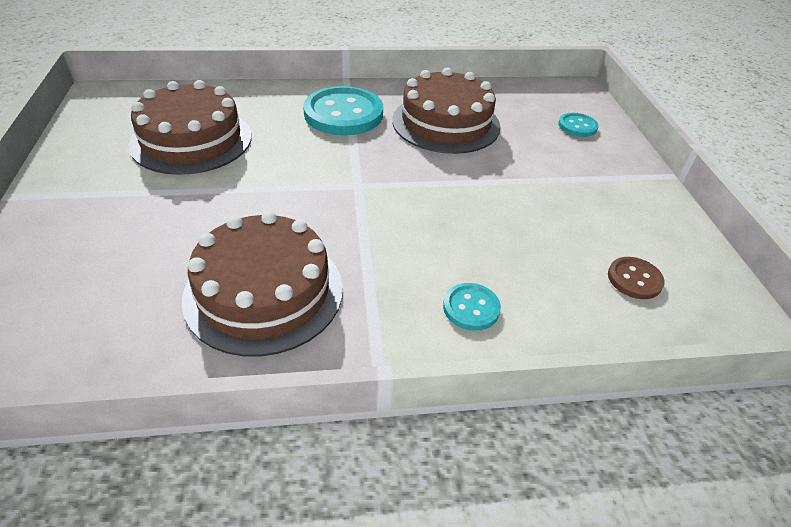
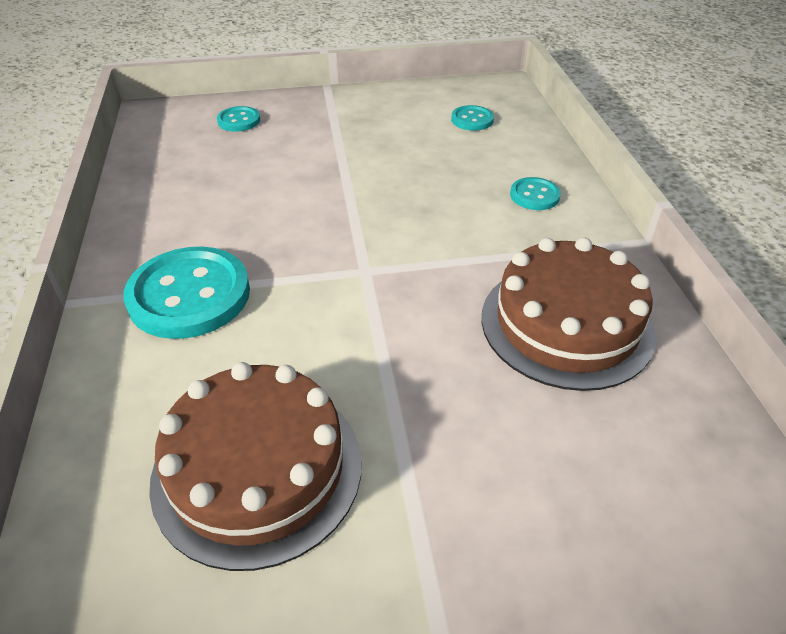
camera: 90 degrees left, 0 degrees up
brown cake [392,68,500,154] -> none
brown button [608,257,665,299] -> turquoise button [451,105,494,131]

